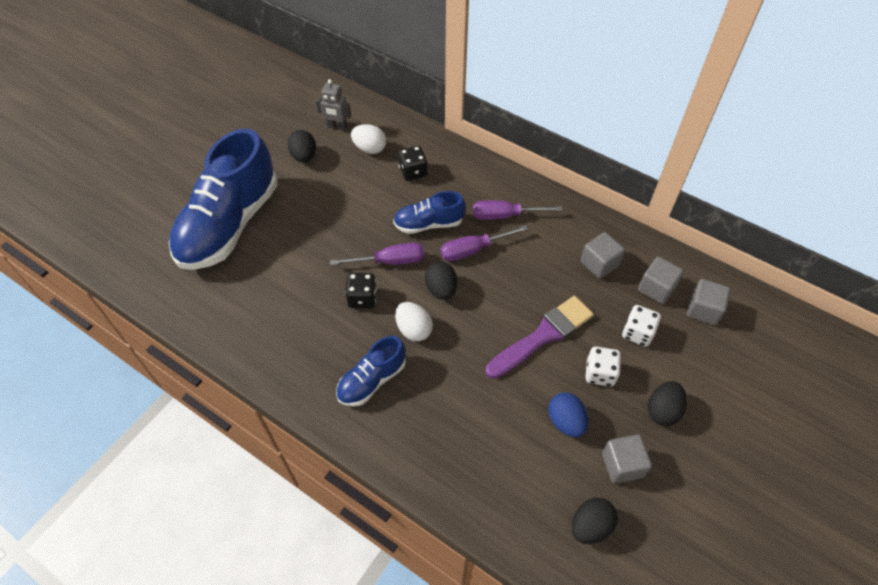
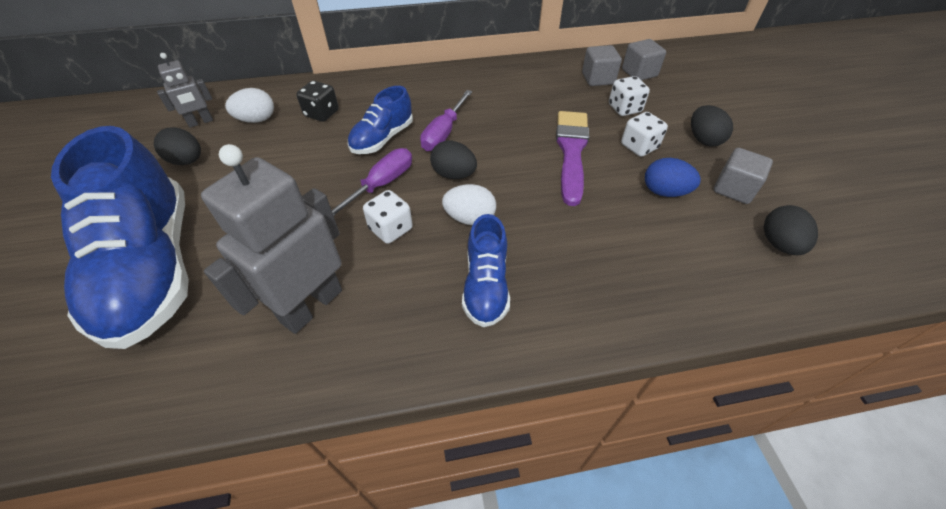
camera: 45 degrees left, 5 degrees down
black dice [345,273,377,308] -> white dice [363,190,413,244]
purple screwdriver [473,200,563,220] -> none
grey cube [581,232,625,279] -> none
none -> grey robot [201,144,342,334]

